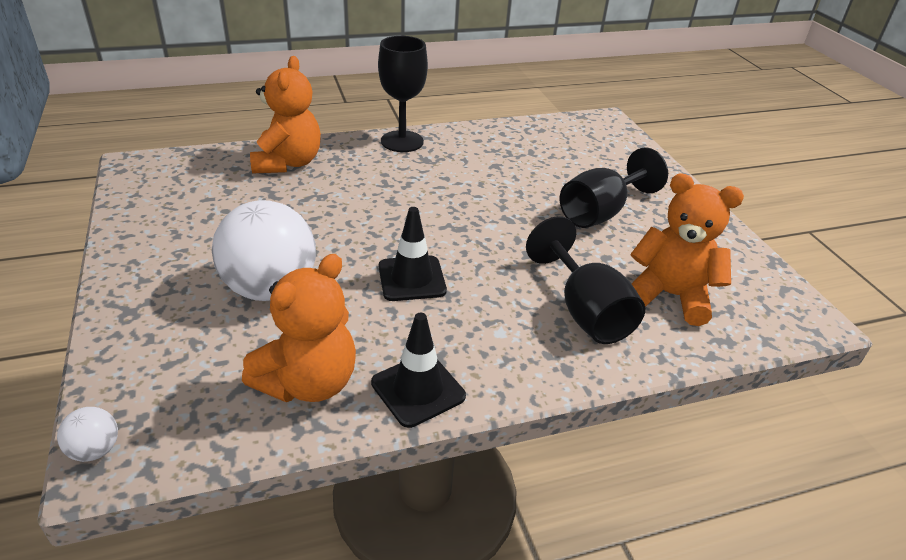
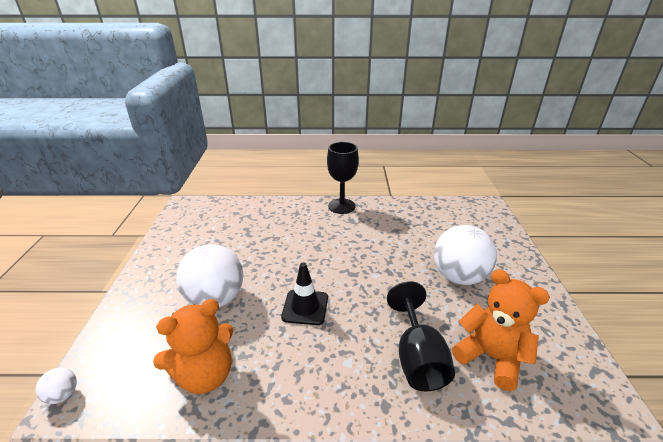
camera: 20 degrees right, 5 degrees down
orange teddy bear [250,56,321,173] -> none
black traffic cone [371,313,466,428] -> none
black goblet [560,147,668,228] -> white ball [434,225,497,285]

